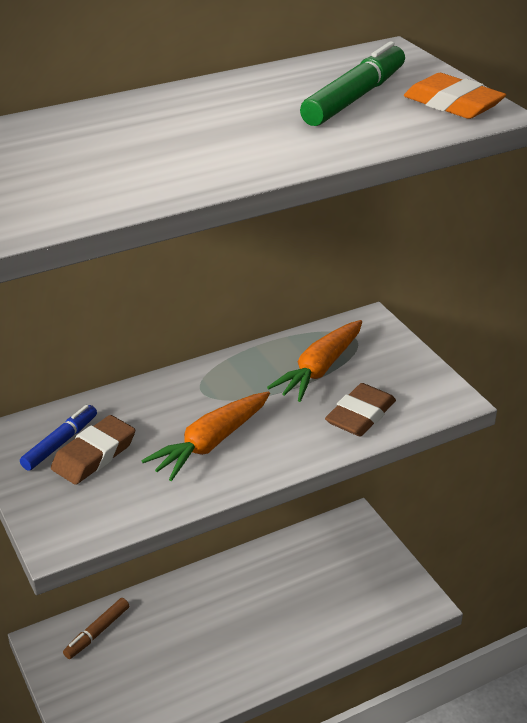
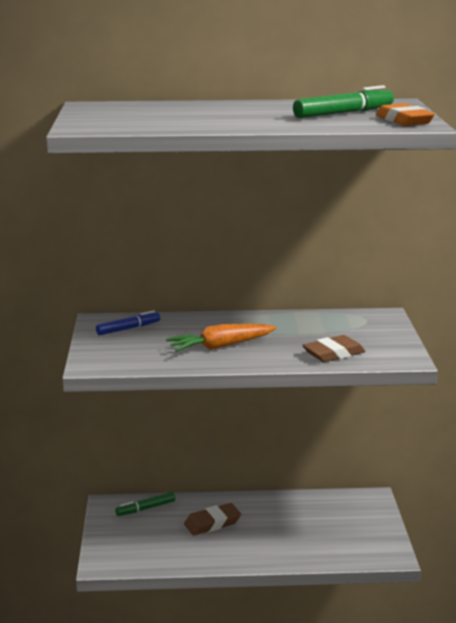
camera: 25 degrees right, 15 degrees down
brown eraser [51,415,136,485] -> brown eraser moved to [184,503,241,535]
brown marker [63,598,129,659] -> green marker [115,492,175,516]
orange carrot [267,320,362,402] -> none

